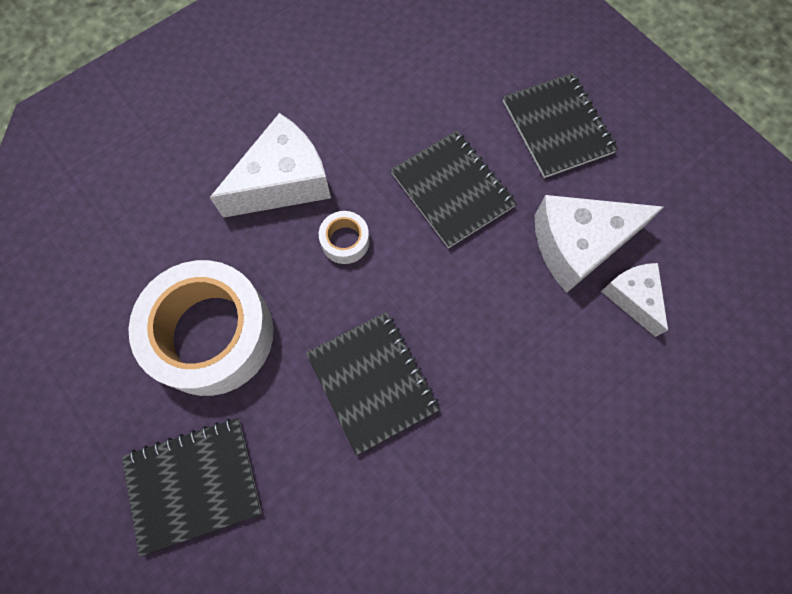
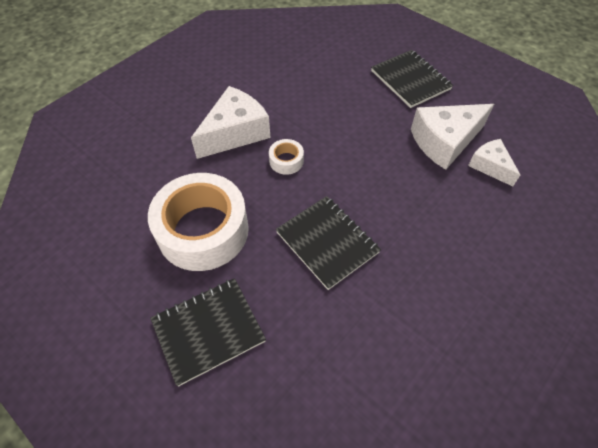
camera: 10 degrees left, 15 degrees down
black notebook [391,130,517,248] -> none

